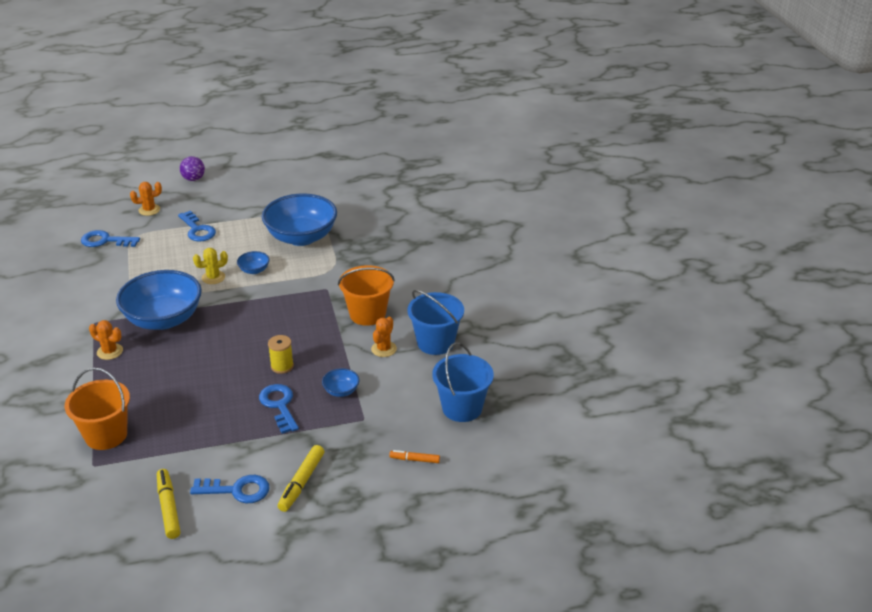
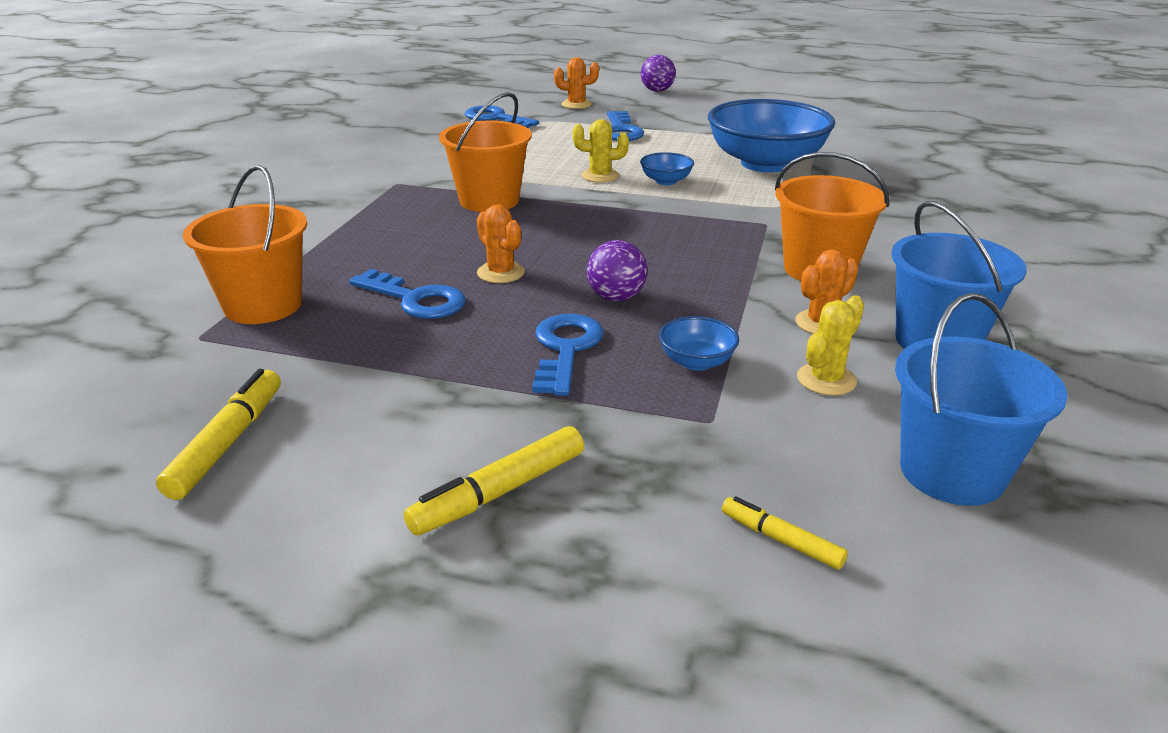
camera: 30 degrees right, 5 degrees down
orange cactus [89,320,123,360] -> orange cactus moved to [477,204,525,283]
blue bowl [116,270,202,330] -> orange bucket [439,92,532,212]
blue key [190,475,270,503] -> blue key moved to [349,269,466,319]
yellow spool [268,335,294,374] -> purple ball [587,240,647,301]
orange marker [389,450,440,463] -> yellow marker [722,496,848,570]
none -> yellow cactus [797,295,864,396]

